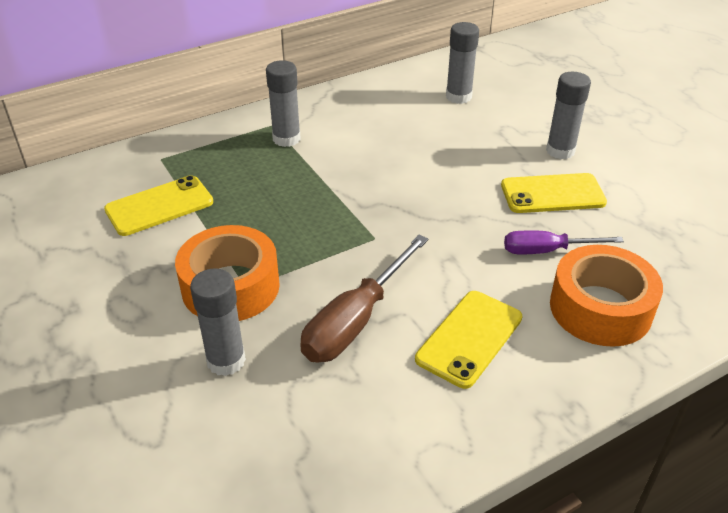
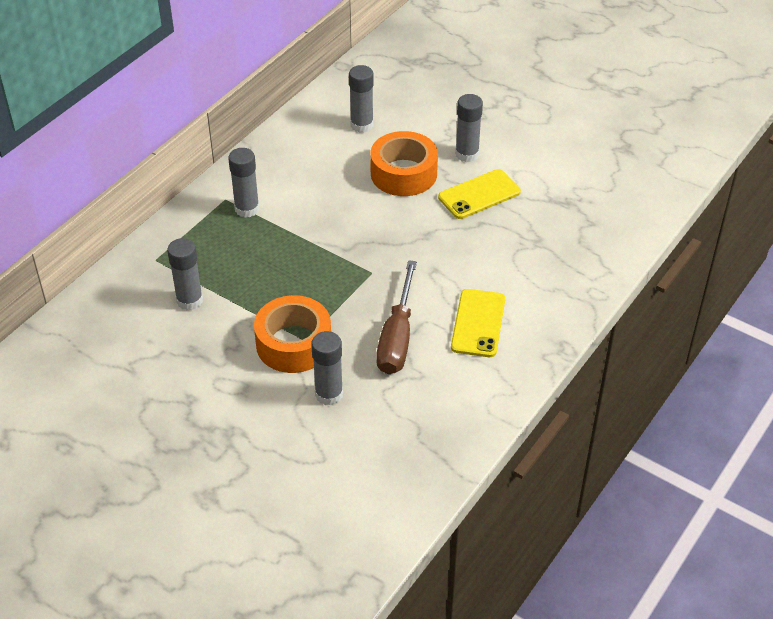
camera: 25 degrees left, 5 degrees up
yellow phone [104,175,213,236] -> grey glue stick [167,238,203,310]
purple screwdriver [504,230,624,254] -> none
orange tape [550,245,663,347] -> orange tape moved to [370,131,438,196]

